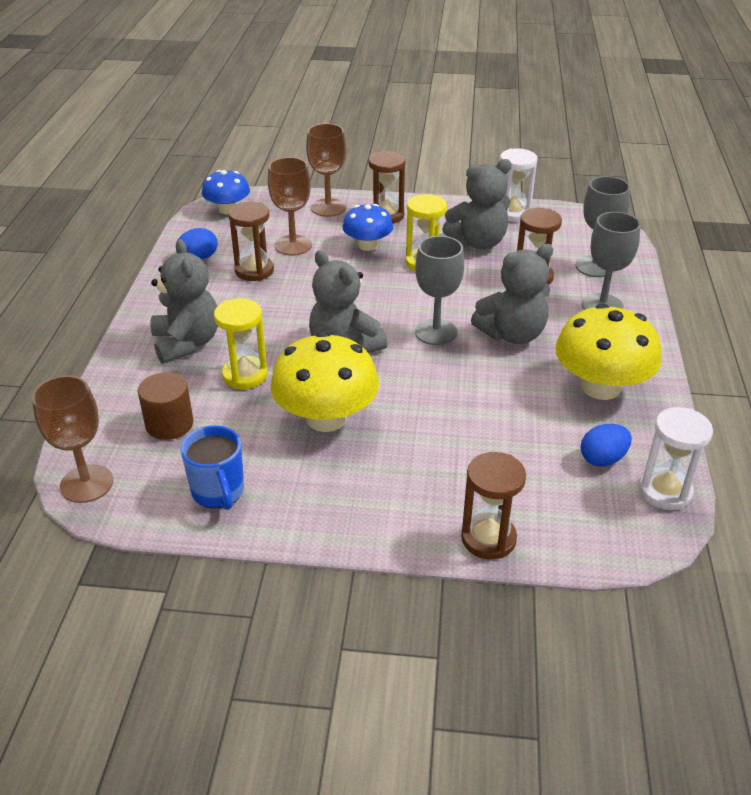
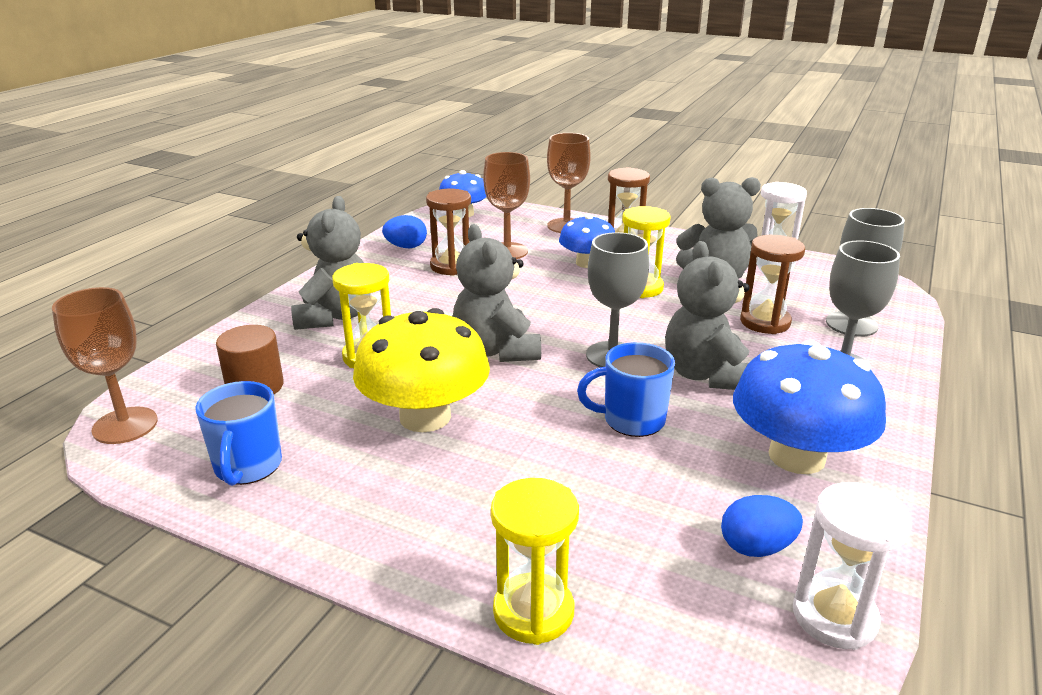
camera: 20 degrees right, 10 degrees down
brown hourglass [461,452,526,559] -> yellow hourglass [491,478,579,645]
grey teddy bear [471,244,553,344] -> grey teddy bear turned 90 degrees clockwise [665,241,749,390]
yellow mushroom [555,304,662,400] -> blue mushroom [733,340,886,474]
none -> blue mug [577,342,675,437]

